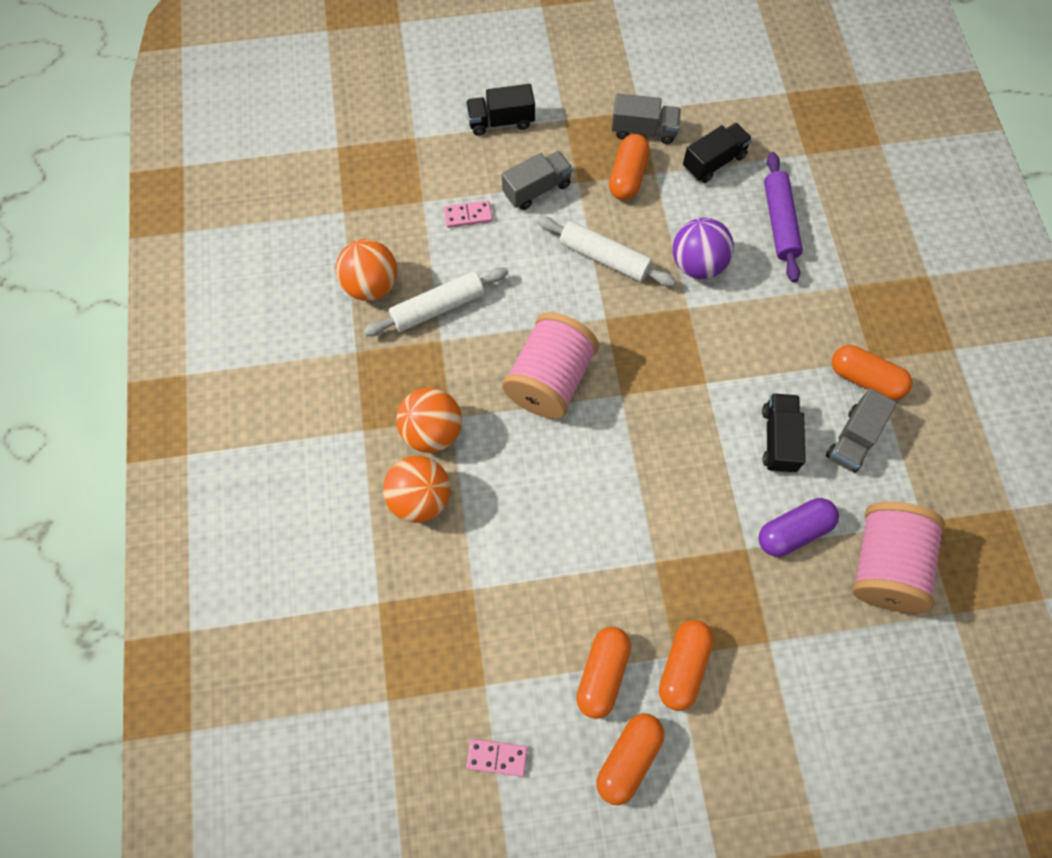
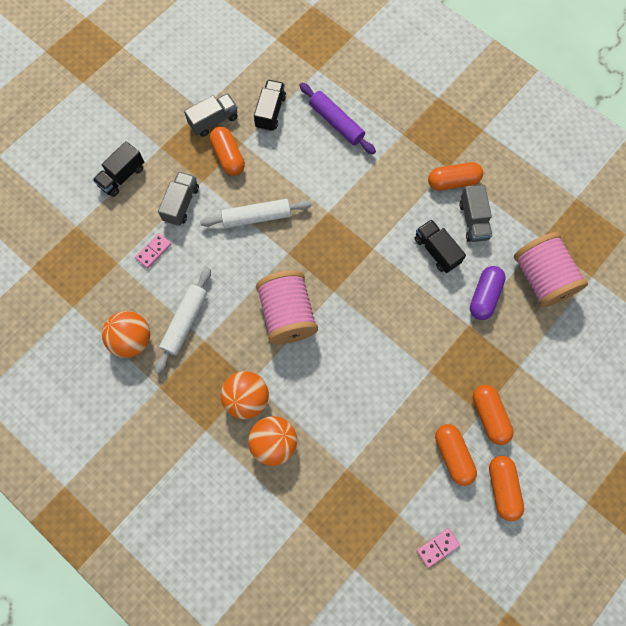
camera: 40 degrees left, 5 degrees up
purple ball [673,218,734,279] -> none

